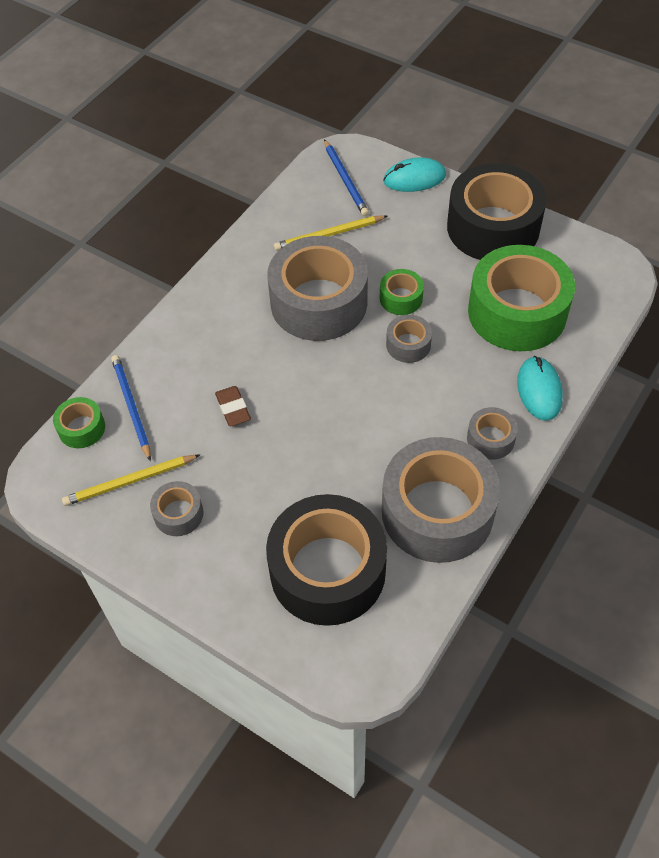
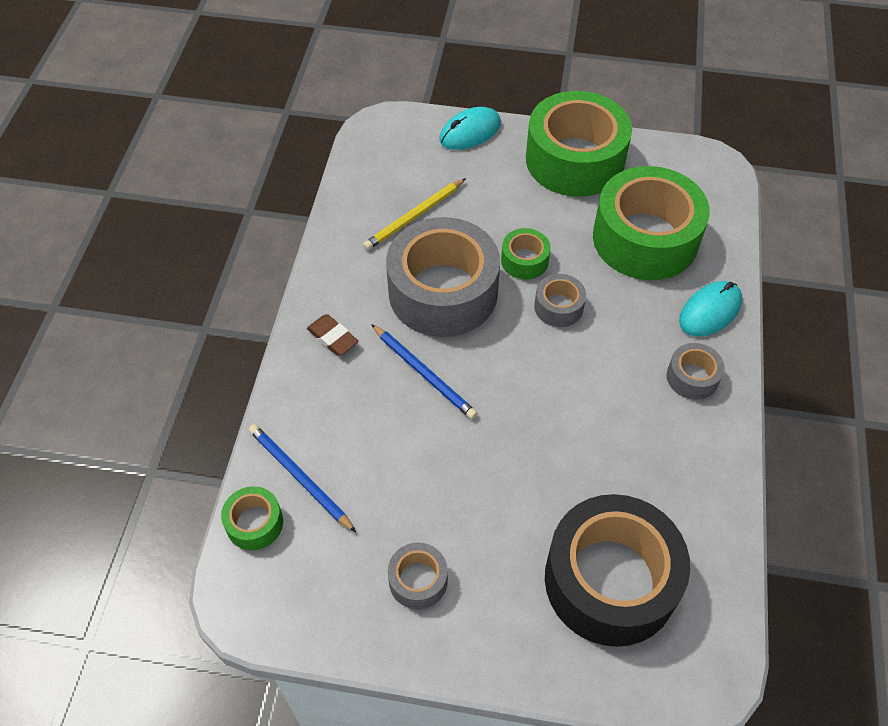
camera: 25 degrees left, 0 degrees up
yellow pencil [62,455,200,506] -> none
brown eraser [215,386,251,426] -> brown eraser moved to [307,314,359,356]
blue pencil [324,139,369,216] -> blue pencil moved to [371,324,477,419]
grey tape [382,437,500,563] -> none
black tape [447,163,547,260] -> green tape [526,91,632,197]
turquoise mouse [517,356,563,421] -> turquoise mouse turned 75 degrees clockwise [679,281,742,337]

